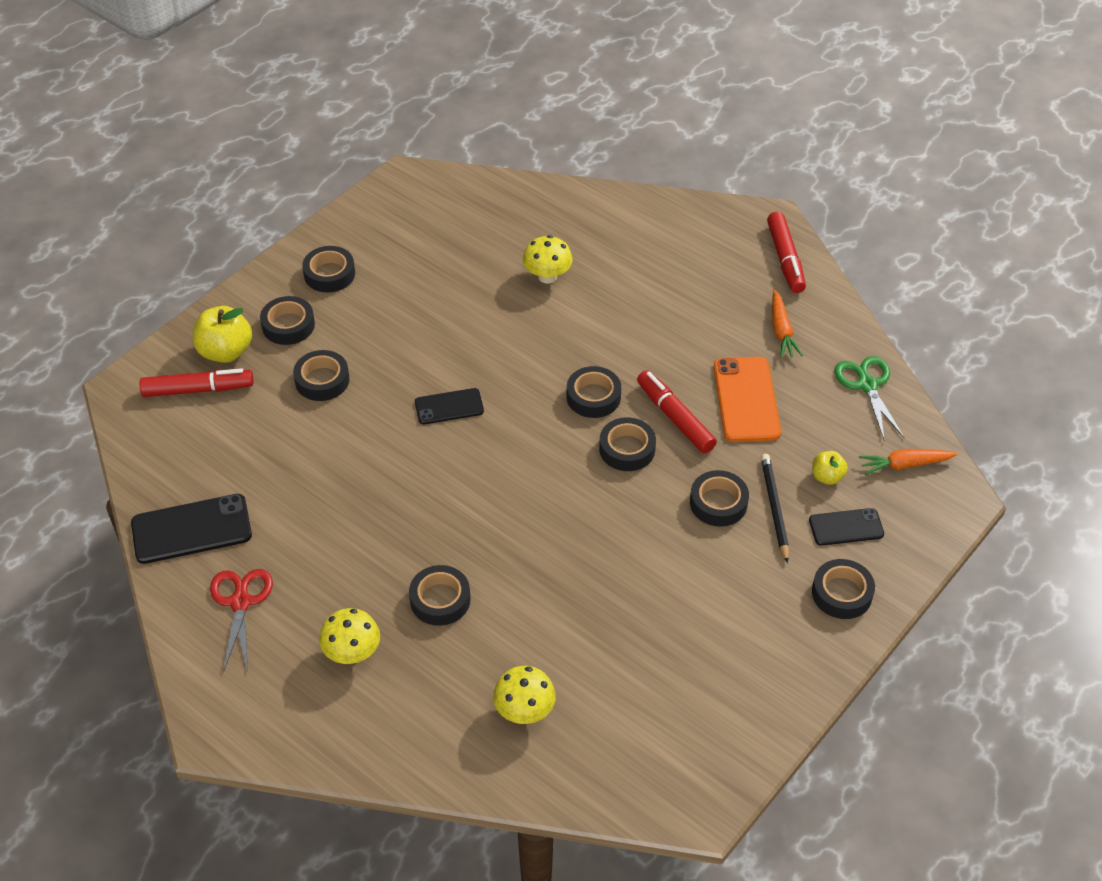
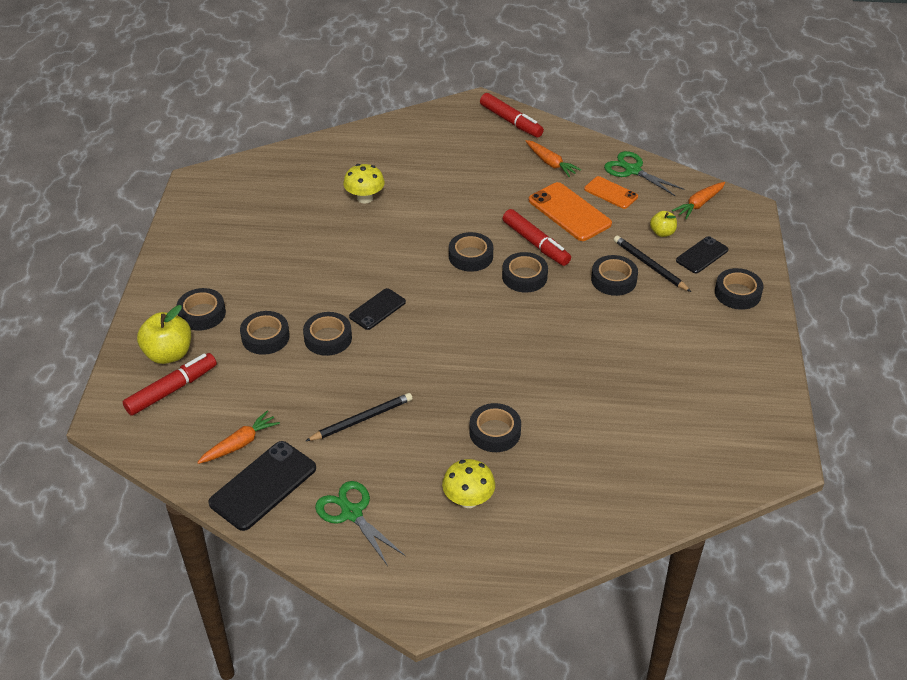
camera: 35 degrees left, 5 degrees down
red scissors [210,569,273,673] -> green scissors [315,481,405,566]
black tape [302,246,355,293] -> black tape moved to [303,312,352,356]
yellow mushroom [493,666,556,724] -> none
red marker [637,370,717,453] -> red marker turned 150 degrees counterclockwise [503,209,571,266]
none -> orange carrot [197,411,280,464]
none -> black pencil [306,393,413,441]
none -> orange phone [584,176,638,209]

